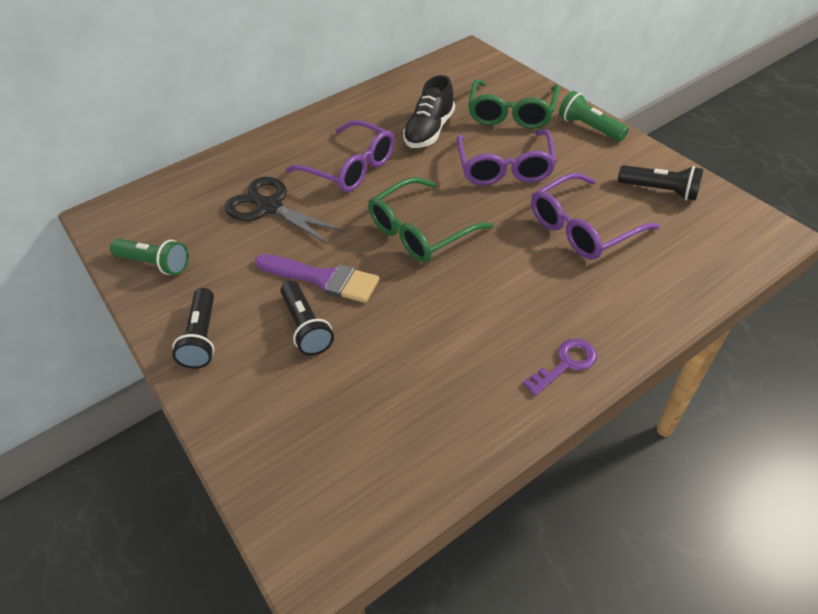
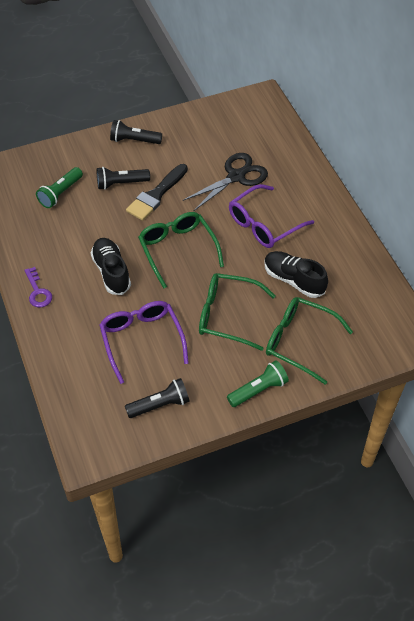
camera: 100 degrees right, 5 degrees up
green flashlight [110,239,189,275] -> green flashlight moved to [36,167,83,208]
purple brush [255,254,379,303] -> black brush [126,164,188,221]
purple glasses [457,130,557,185] -> green glasses [199,273,276,351]
black flashlight [618,165,703,201] -> black flashlight turned 150 degrees counterclockwise [125,378,190,418]
none -> black shoe [91,238,131,295]

